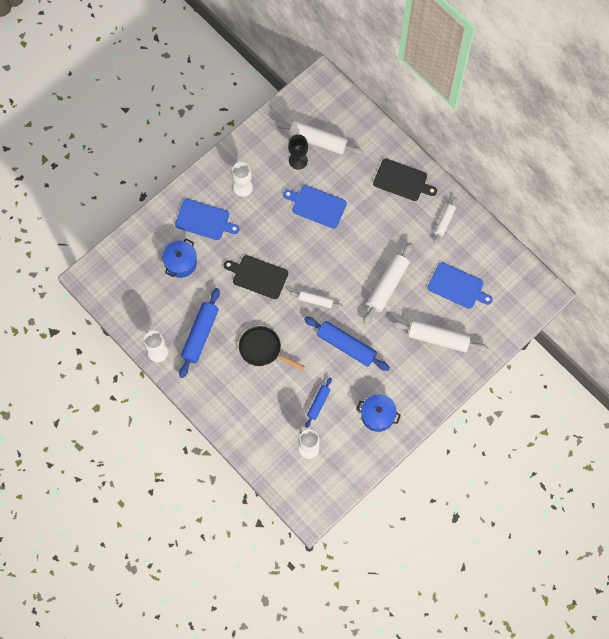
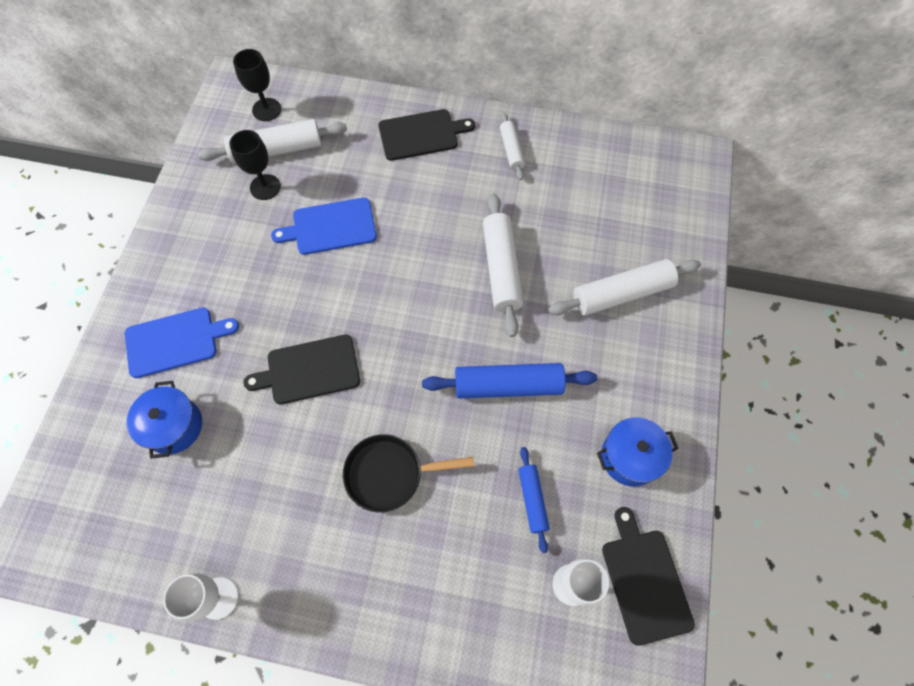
camera: 35 degrees left, 5 degrees down
blue rolling pin [179,288,220,378] -> none
white goblet [232,162,253,197] -> none
white rolling pin [289,291,343,308] -> none
blue cutting board [428,262,493,309] -> none
none -> black goblet [233,49,281,121]
none -> black cutting board [602,507,695,646]

